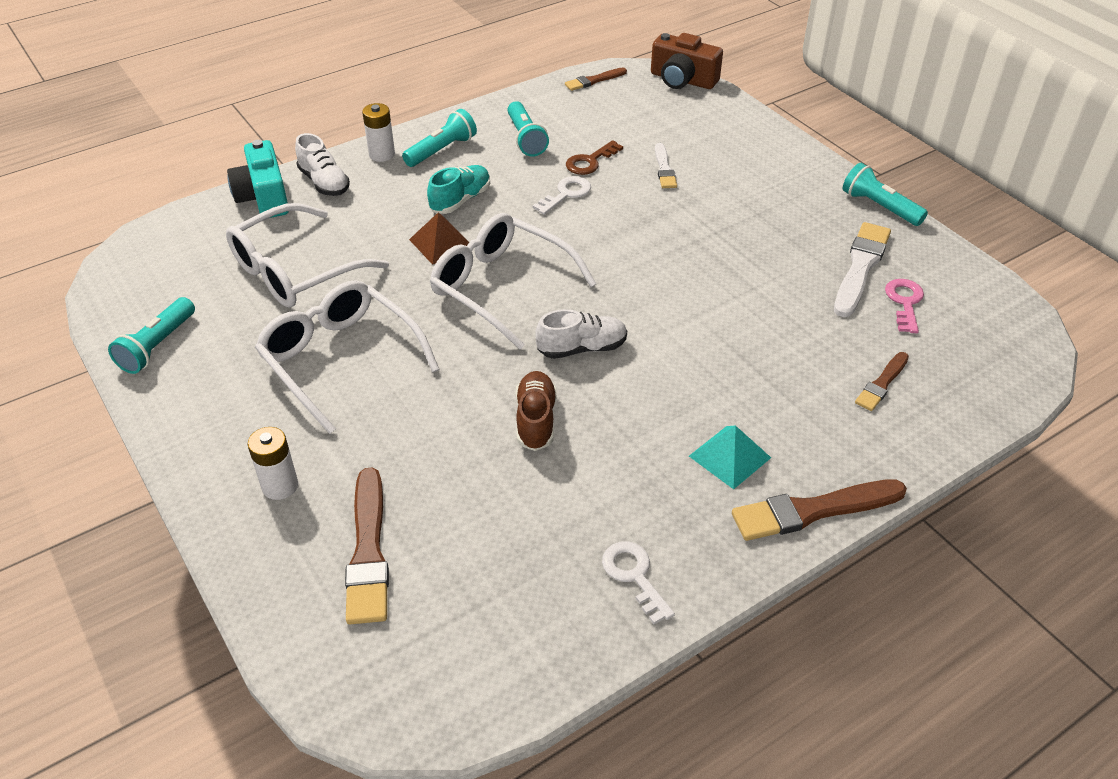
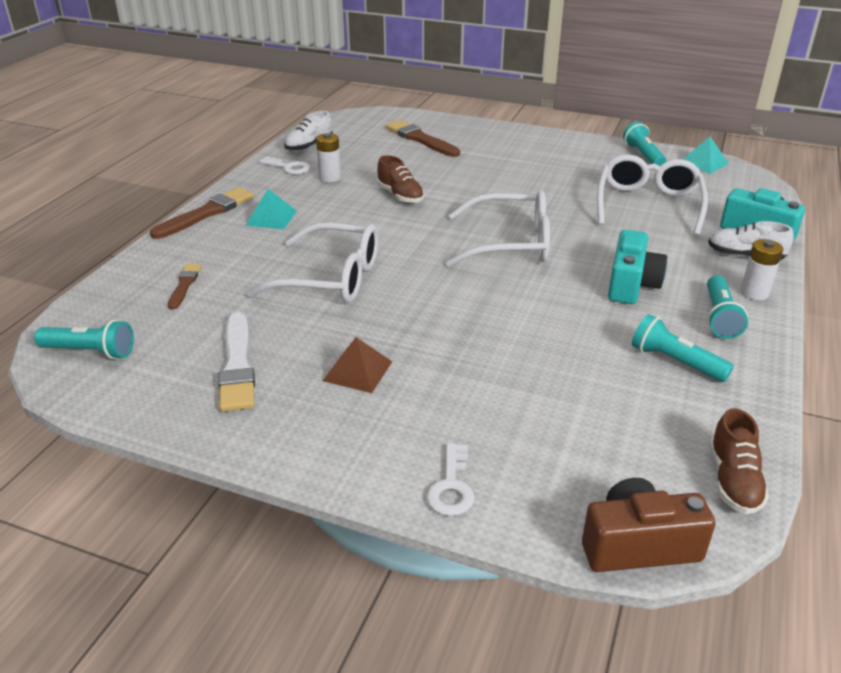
camera: 145 degrees right, 10 degrees down
white battery [248,427,298,500] -> white battery moved to [316,133,341,182]
white glasses [255,280,440,434] -> white glasses moved to [247,222,379,303]
brown pyramid [409,212,469,265] -> brown pyramid moved to [323,337,392,393]
turquoise shoe [427,165,490,214] -> turquoise camera [608,229,667,304]
white key [532,176,591,215] -> white key moved to [427,443,474,516]
white shoe [536,309,627,359] -> white shoe moved to [284,111,333,151]
brown brush [565,67,627,91] -> brown shoe [709,408,769,514]
brown key [566,140,623,175] -> none
white brush [655,143,677,188] -> none
turquoise flashlight [843,163,928,226] -> turquoise flashlight moved to [34,320,134,359]
pink key [885,279,924,333] -> none
none -> turquoise pyramid [683,136,729,174]

